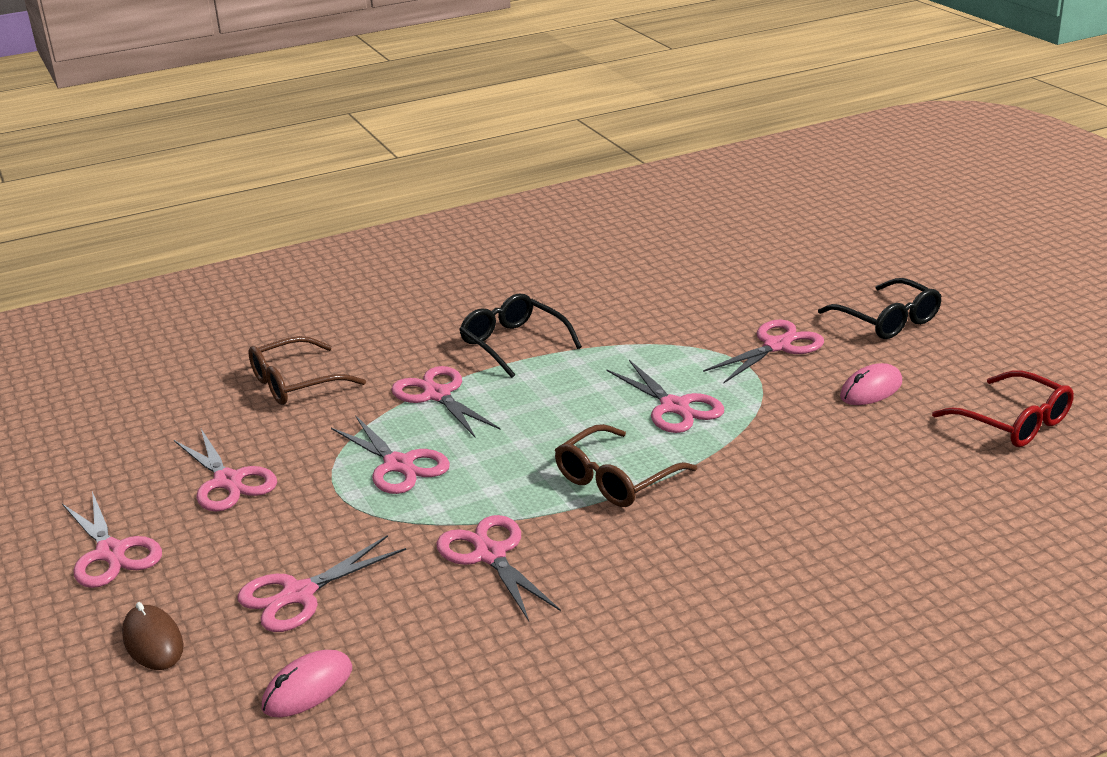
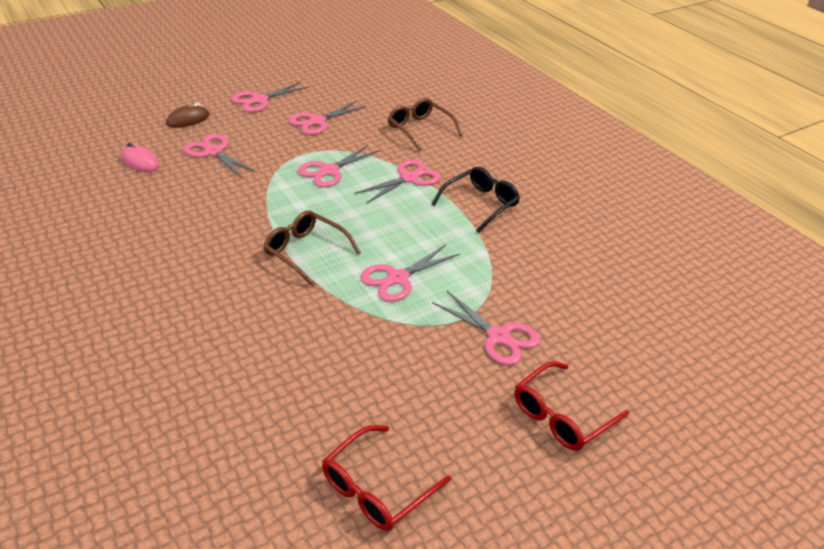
camera: 80 degrees right, 10 degrees up
pink scissors [436,515,561,621] -> none
black glasses [818,278,941,339] -> red glasses [515,361,629,451]
pink mouse [840,363,902,405] -> none

